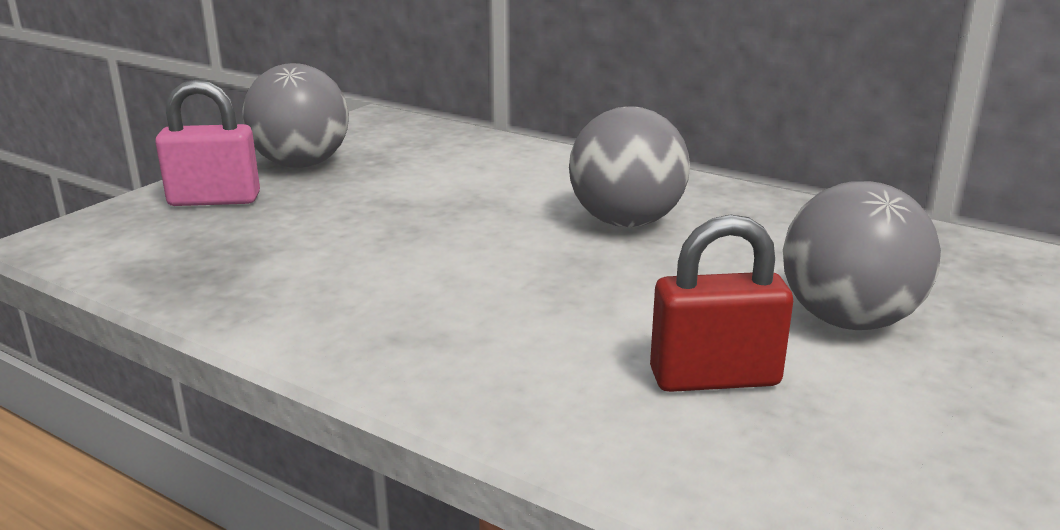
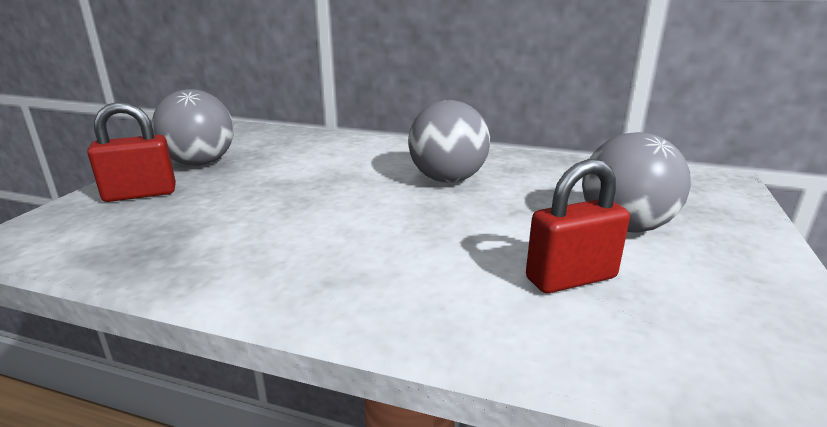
camera: 15 degrees left, 0 degrees up
pink padlock [155,79,260,206] -> red padlock [87,102,176,202]

